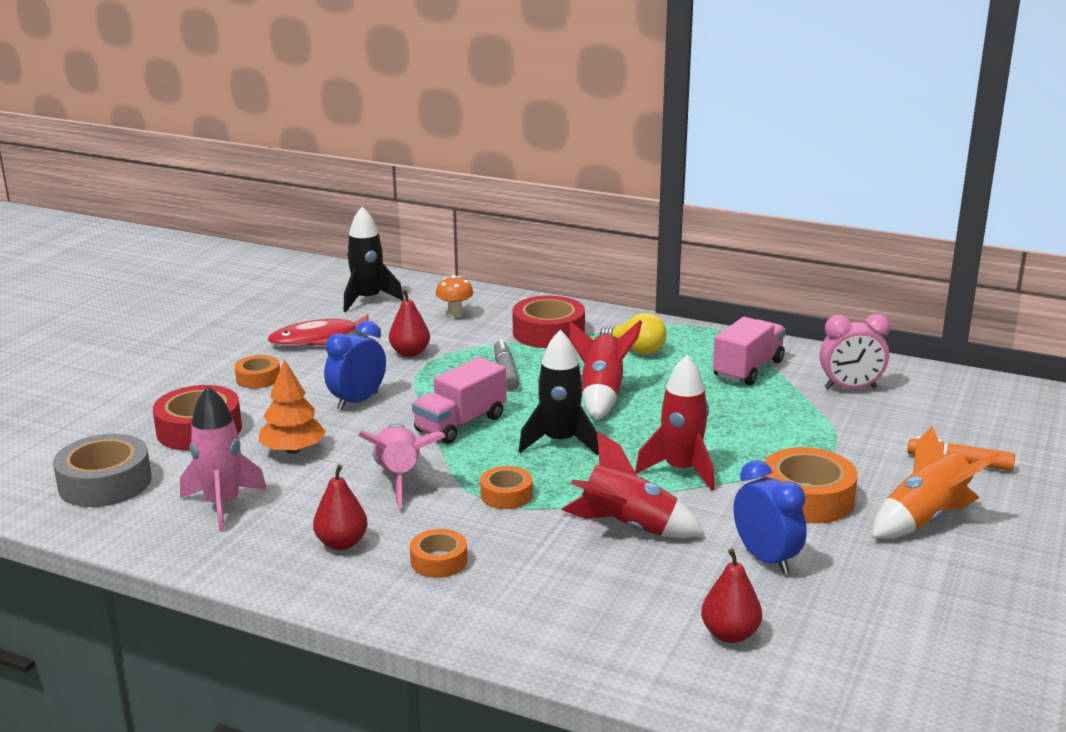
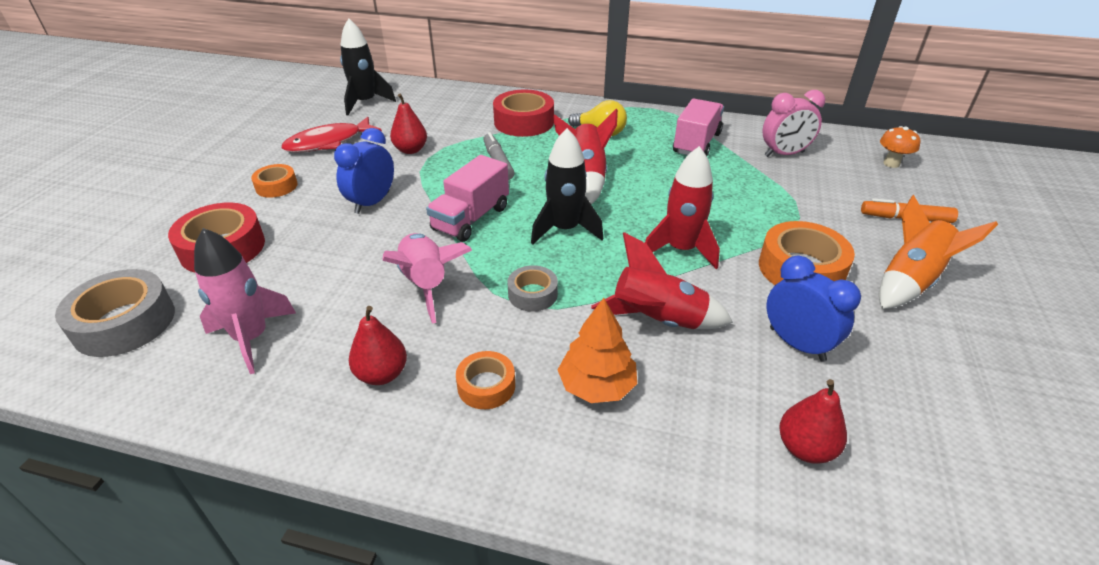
camera: 10 degrees left, 15 degrees up
orange tree [258,359,326,454] -> orange tree moved to [558,298,637,403]
orange mushroom [436,275,473,318] -> orange mushroom moved to [880,126,920,168]
orange tape [480,466,533,509] -> grey tape [507,265,558,312]

